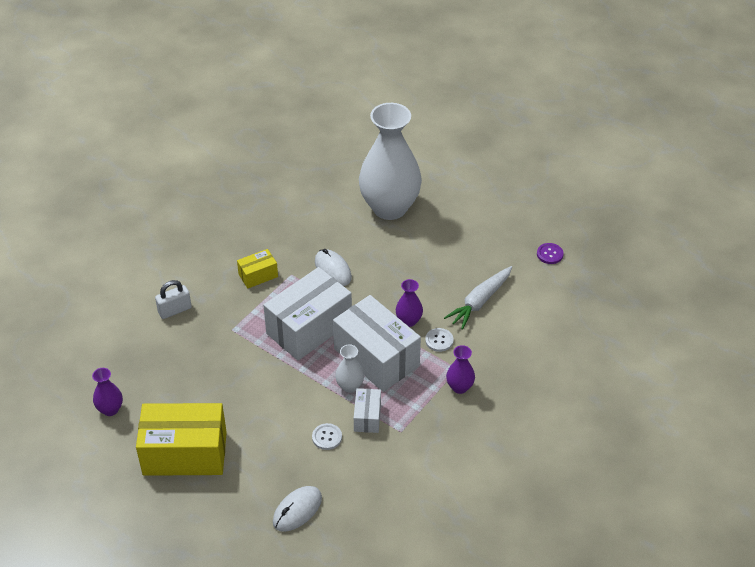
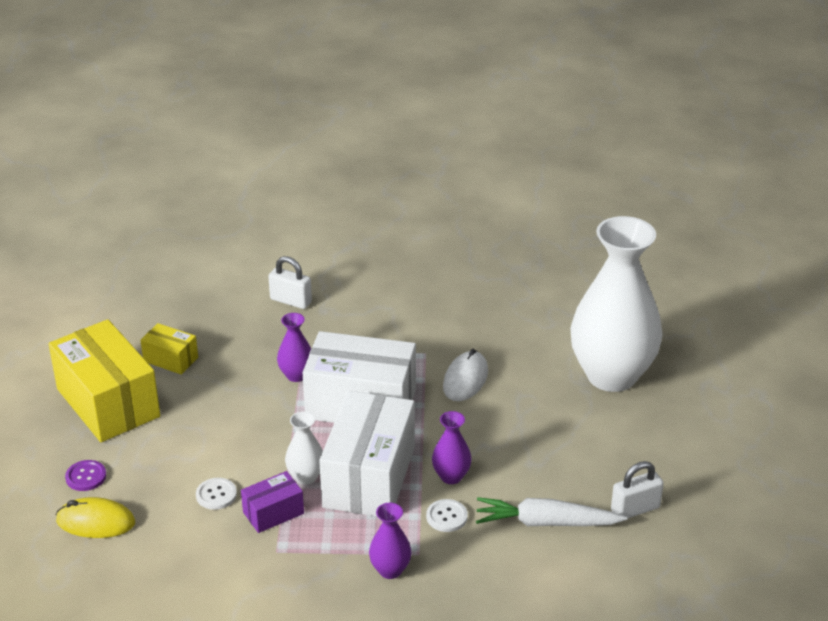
camera: 55 degrees right, 10 degrees down
purple vase [92,368,123,416] -> purple vase moved to [277,313,311,382]
yellow box [237,249,278,288] -> yellow box moved to [140,323,198,375]
white mouse [273,486,322,532] -> yellow mouse [56,497,135,538]
white box [354,388,381,433] -> purple box [241,471,304,533]
purple button [537,243,564,264] -> purple button moved to [65,460,106,491]
none -> white padlock [611,461,664,519]

